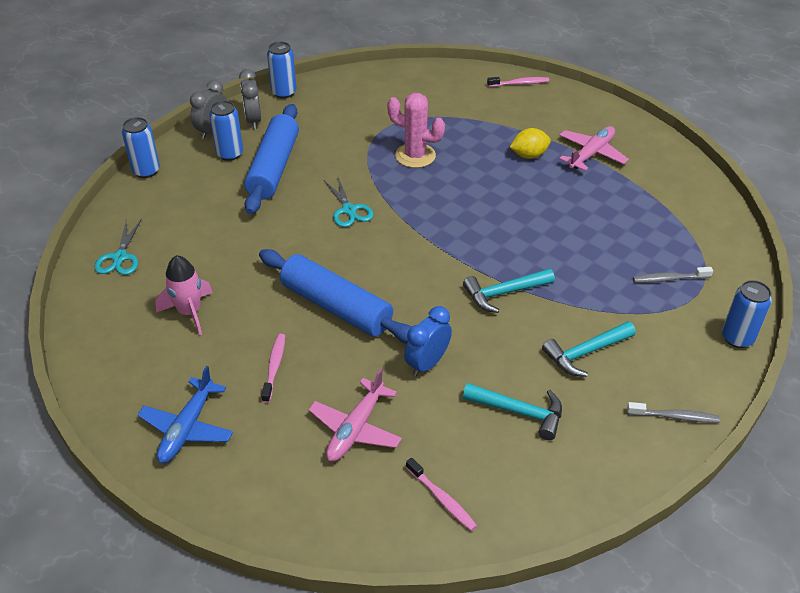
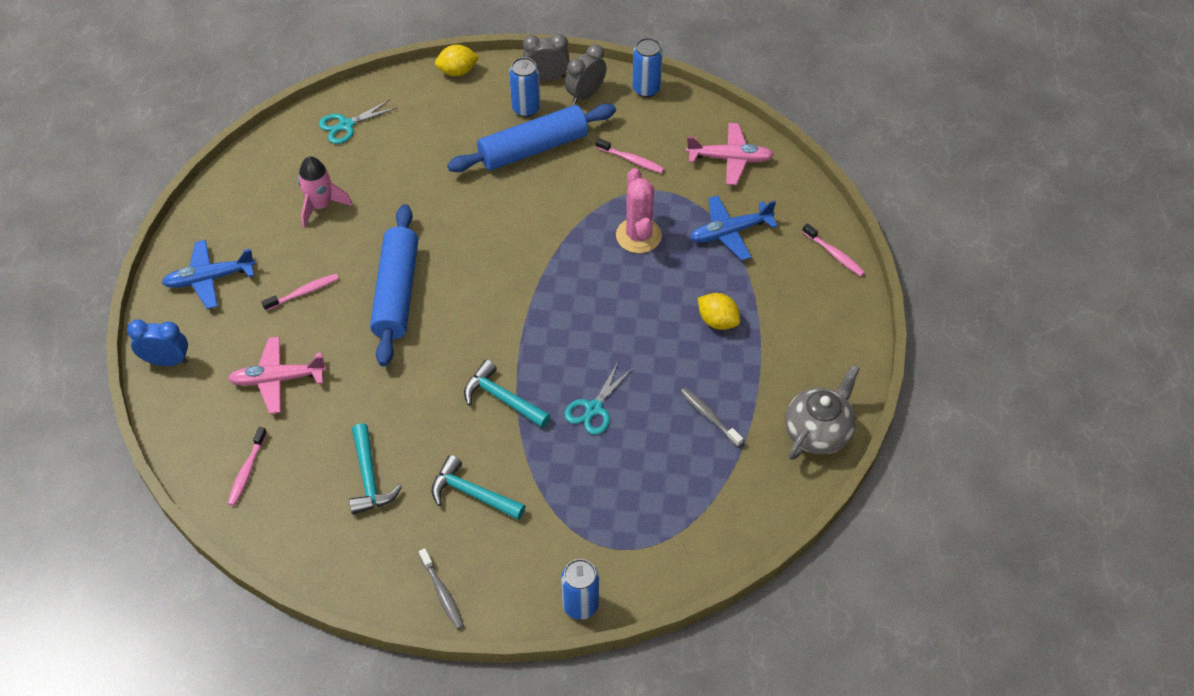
camera: 55 degrees right, 10 degrees up
blue can [122,117,160,178] -> yellow lemon [435,45,479,76]
turquoise scissors [324,178,374,227] -> turquoise scissors moved to [564,362,633,435]
blue clock [404,306,452,377] -> blue clock moved to [127,319,188,366]
pink plane [559,126,629,171] -> pink plane moved to [686,123,774,185]
grey toothbrush [633,267,713,283] -> grey toothbrush moved to [680,388,743,447]
none -> pink toothbrush [596,138,665,173]
none -> blue plane [690,195,778,260]
none -> grey teapot [785,364,860,460]

